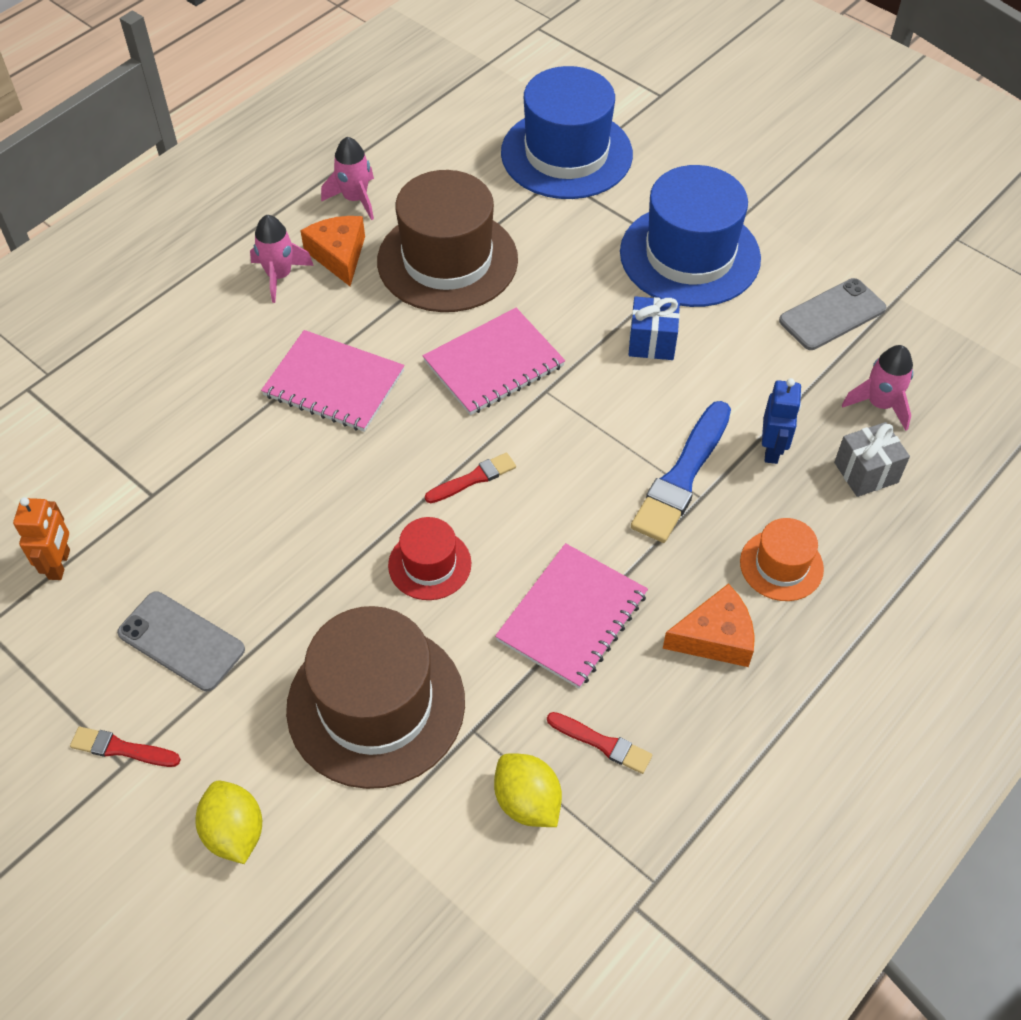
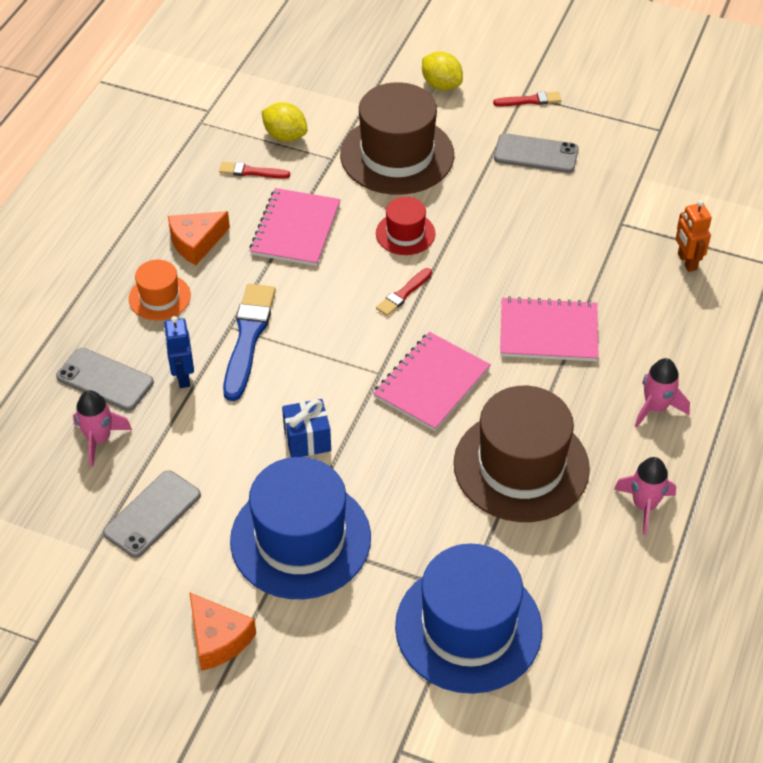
camera: 160 degrees right, 5 degrees down
orange robot [13,497,70,580] -> orange robot moved to [676,200,712,272]
orange cheese [300,216,365,286] -> orange cheese moved to [189,592,256,671]
grey gift [834,422,910,497] -> grey phone [56,348,154,411]

